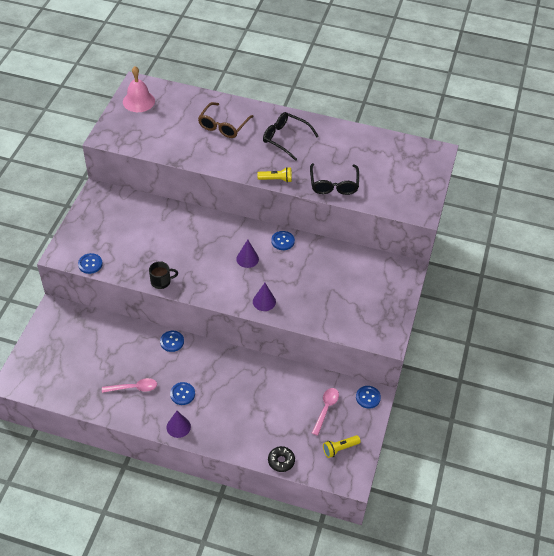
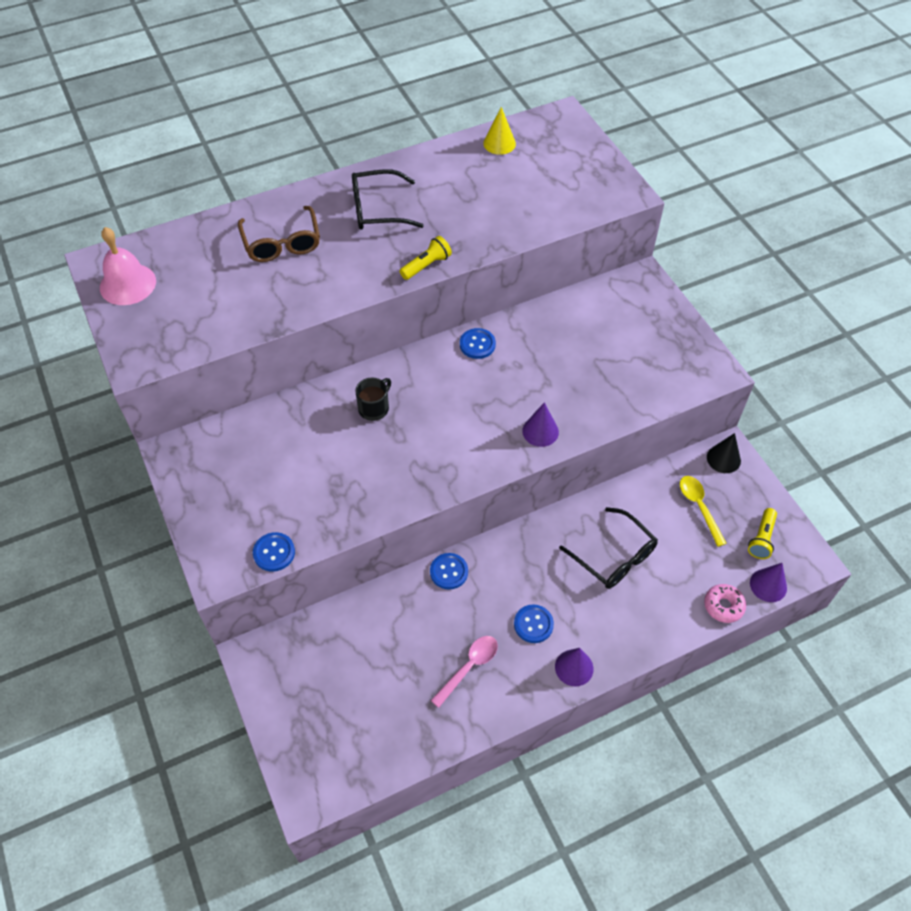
camera: 40 degrees left, 5 degrees up
black mug [149,261,178,289] -> black mug moved to [355,378,391,421]
purple cone [236,240,259,268] -> purple cone moved to [750,563,787,602]
black donut [268,446,295,472] -> pink donut [704,584,746,623]
black glasses [310,163,359,195] -> black glasses moved to [559,507,658,589]
pink spoon [312,388,339,436] -> yellow spoon [680,476,727,547]
blue button [356,386,381,409] -> black cone [707,433,741,473]
none -> yellow cone [483,107,516,155]

